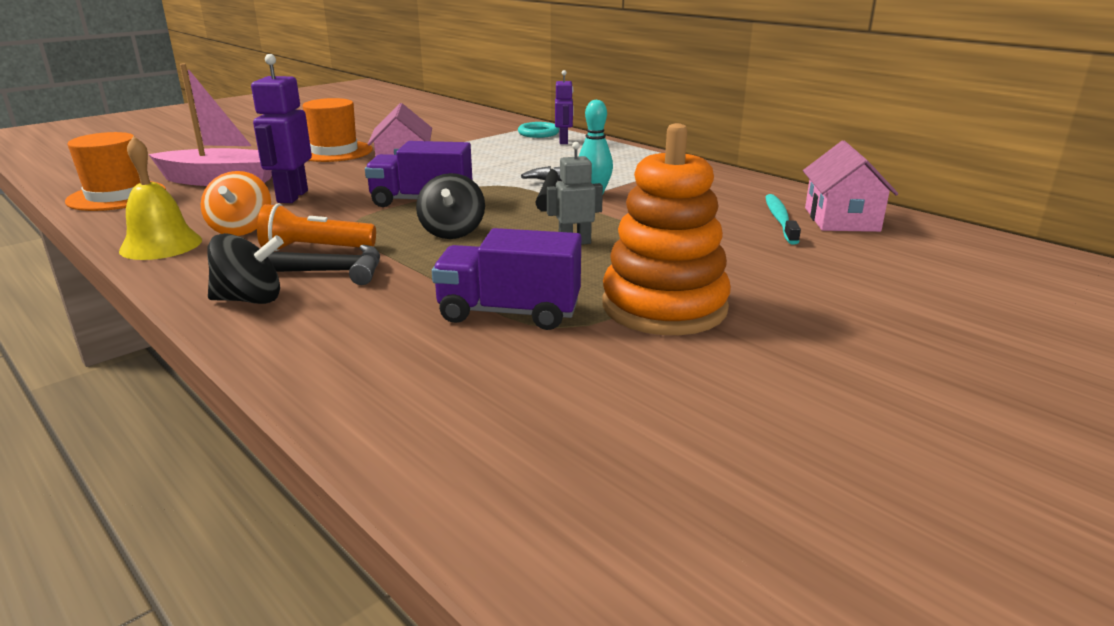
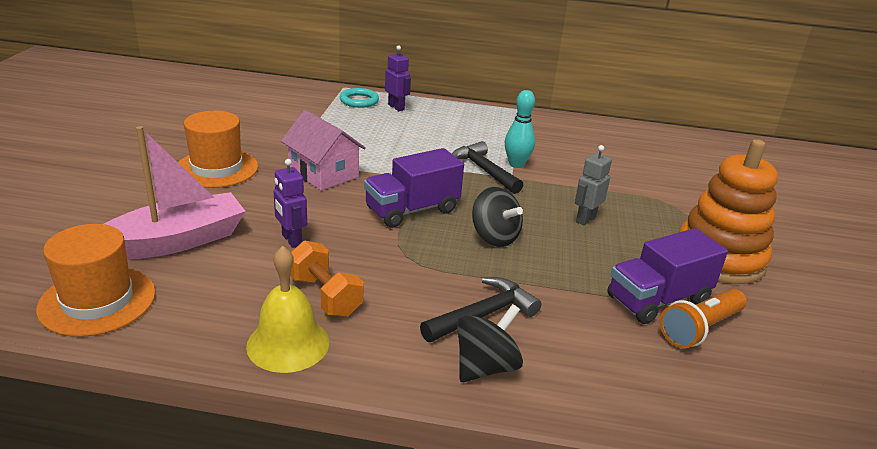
camera: 40 degrees left, 5 degrees up
orange spinning top [201,171,271,236] -> orange dumbbell [290,240,364,317]
purple robot [251,54,312,203] -> purple robot [273,159,307,248], size x0.64
orange flashlight [257,204,376,251] -> orange flashlight moved to [660,289,746,348]
turquoise toothbrush [765,194,801,245] -> none
pink house [803,140,898,232] -> none

